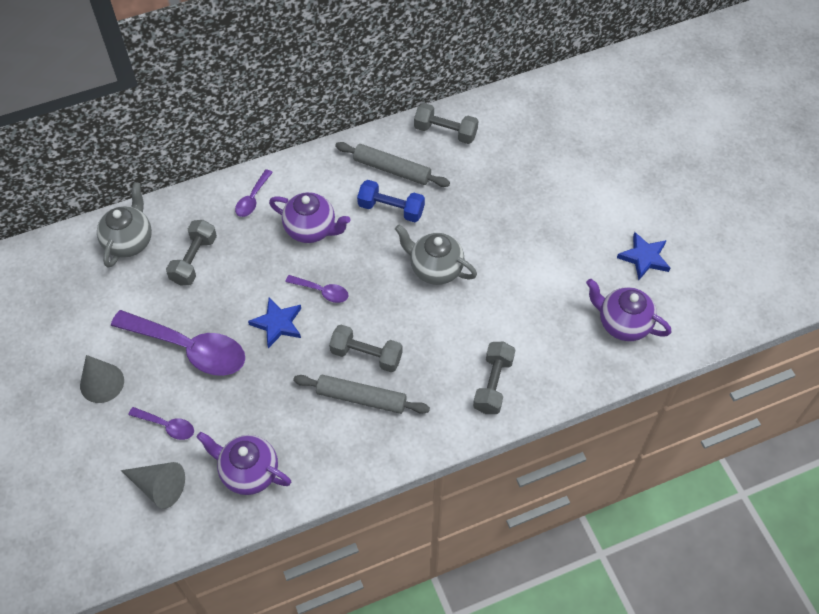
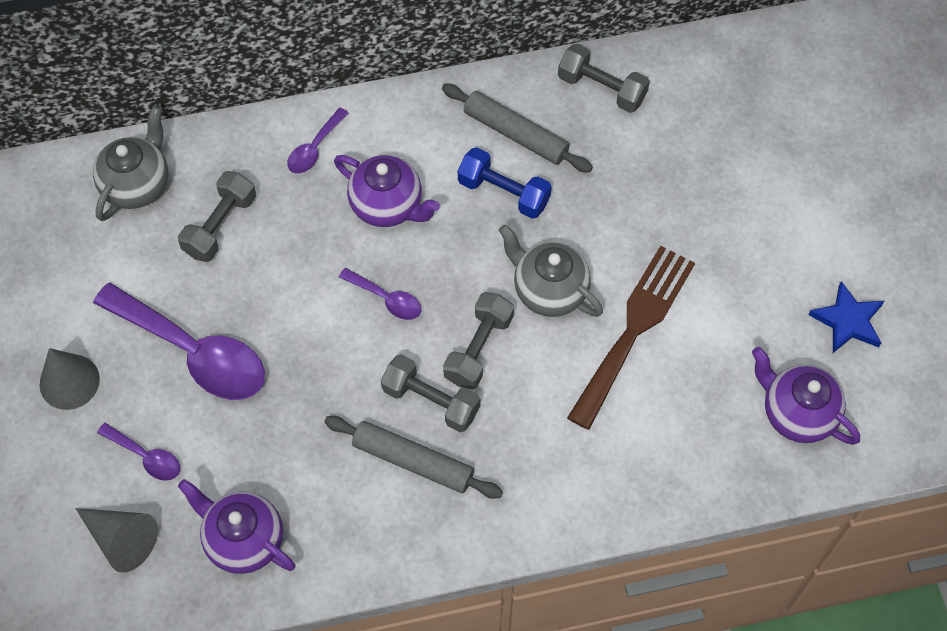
camera: 10 degrees right, 5 degrees up
blue star [248,297,301,348] -> none
grey dumbbell [473,342,515,414] -> grey dumbbell moved to [443,292,514,390]
none -> brown fork [567,245,695,430]

